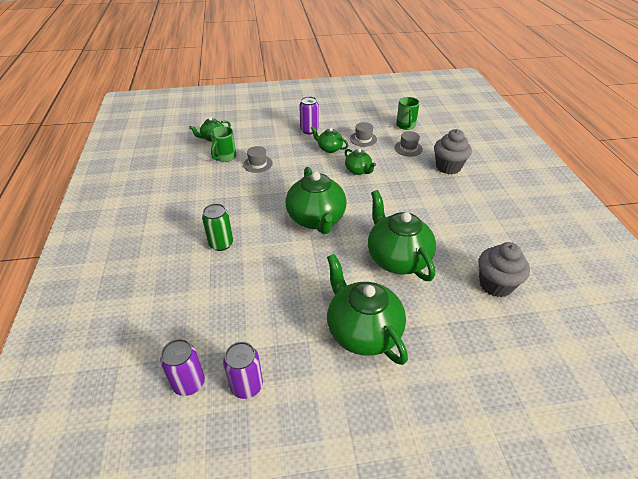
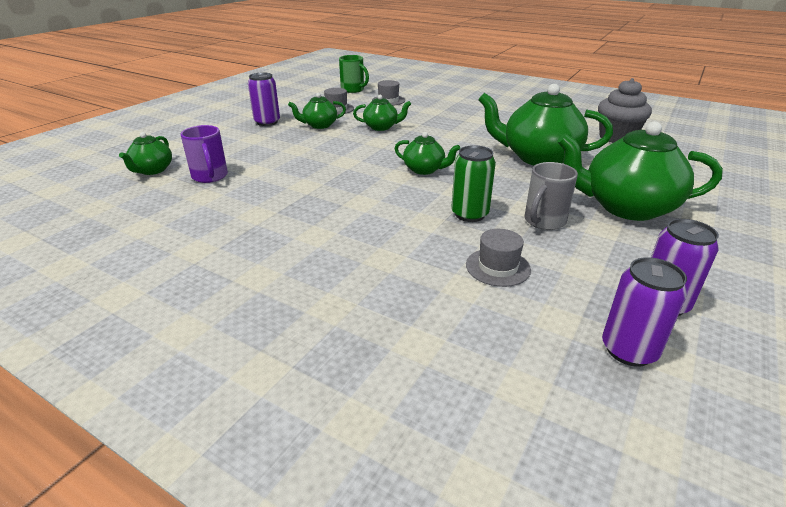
camera: 50 degrees left, 10 degrees down
green can [202,203,233,251] -> green can moved to [451,145,496,222]
green mug [210,126,236,162] -> purple mug [181,125,228,183]
grey hat [243,146,273,173] -> grey hat moved to [466,229,531,287]
green teapot [285,167,347,234] -> green teapot [394,132,460,175], size x0.51
grey cupcake [434,129,472,174] -> none
none -> grey mug [524,162,578,230]

